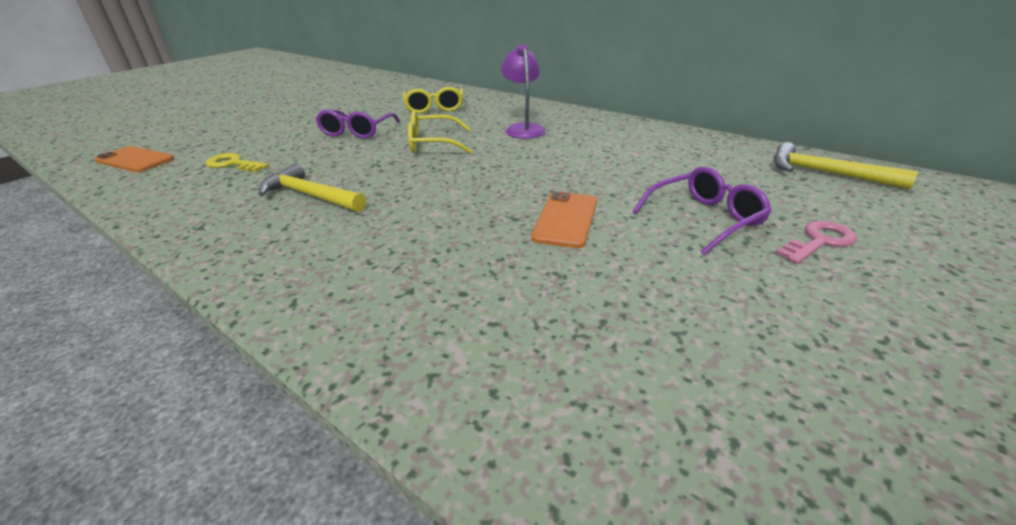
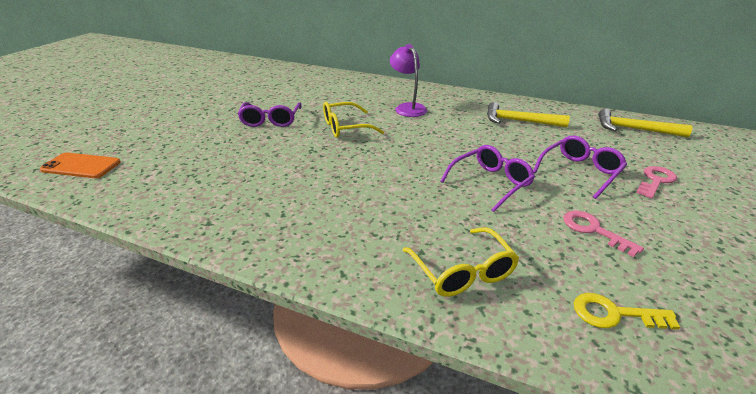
camera: 15 degrees left, 0 degrees up
yellow key [206,153,269,172] -> yellow key moved to [574,293,680,330]
yellow hammer [258,163,366,212] -> yellow hammer moved to [487,102,570,127]
yellow glasses [403,87,463,113] -> yellow glasses moved to [403,227,519,297]
orange phone [531,191,597,248] -> purple glasses [440,145,535,212]
none -> pink key [564,211,644,257]

